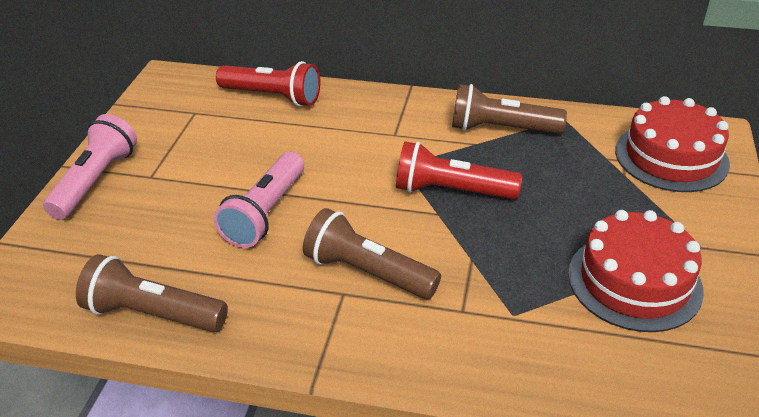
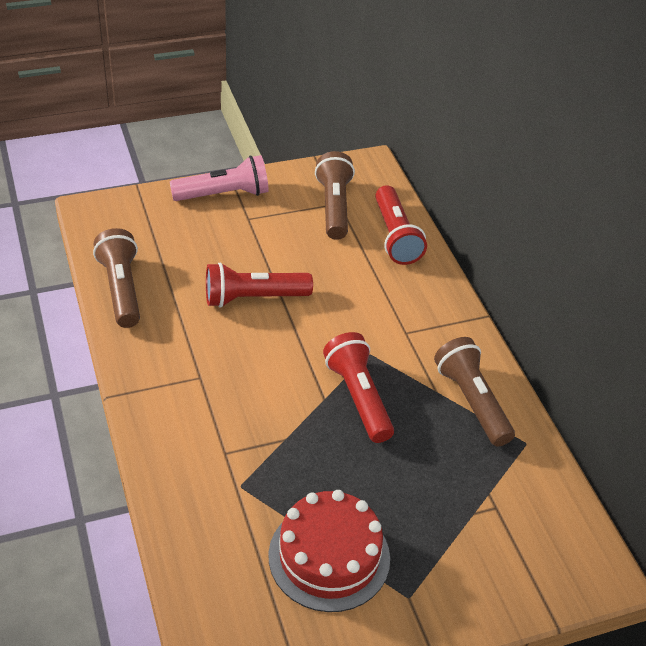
camera: 55 degrees right, 5 degrees up
pink flashlight [214,152,304,248] -> red flashlight [206,262,313,308]
brown flashlight [303,208,441,299] -> brown flashlight moved to [315,151,355,240]
red cake [615,96,730,192] -> none

